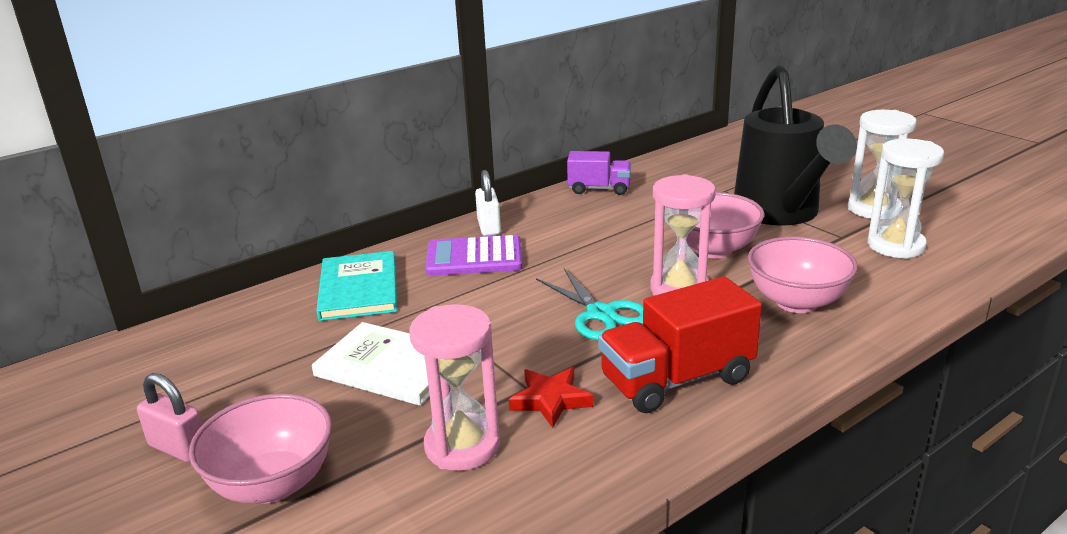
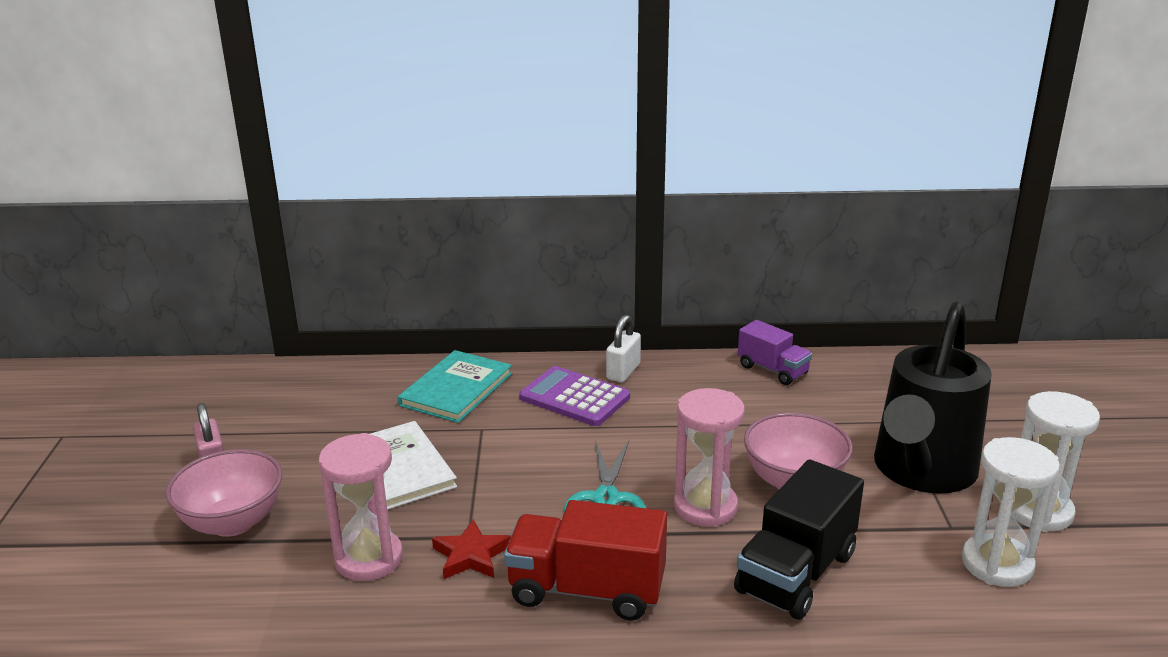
camera: 35 degrees right, 0 degrees up
pink bowl [748,236,858,313] -> black truck [734,459,864,619]

